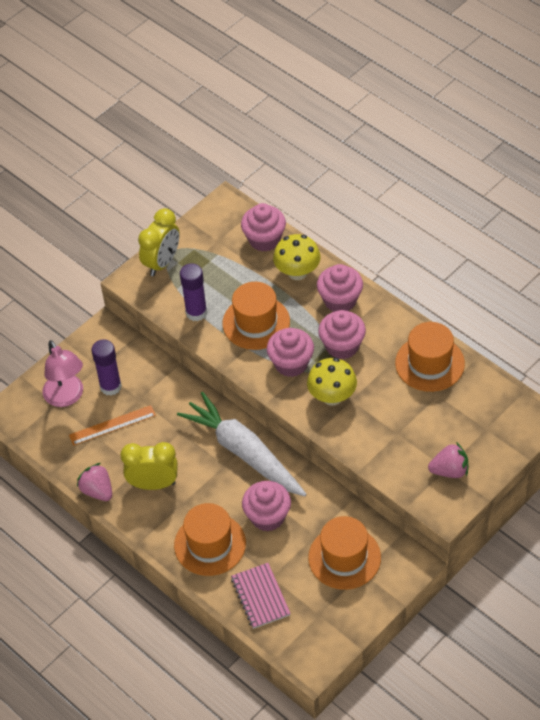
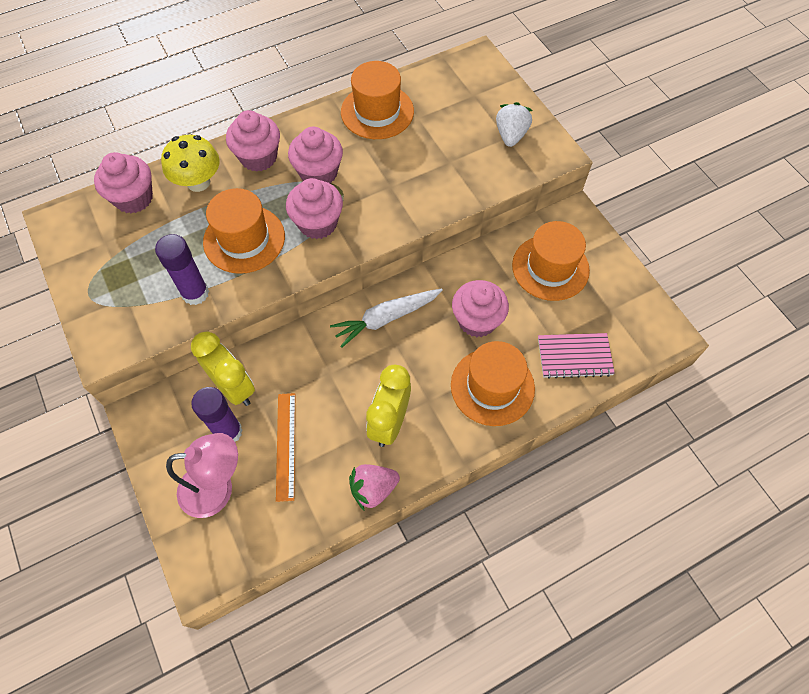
camera: 75 degrees left, 10 degrees up
yellow clock [138,208,180,276] -> yellow clock moved to [191,331,255,406]
white carrot [177,392,307,496] -> white carrot [330,288,443,348], size x0.63
yellow mushroom [307,358,357,405] -> none
pink strawberry [428,442,468,478] -> white strawberry [496,102,532,147]

